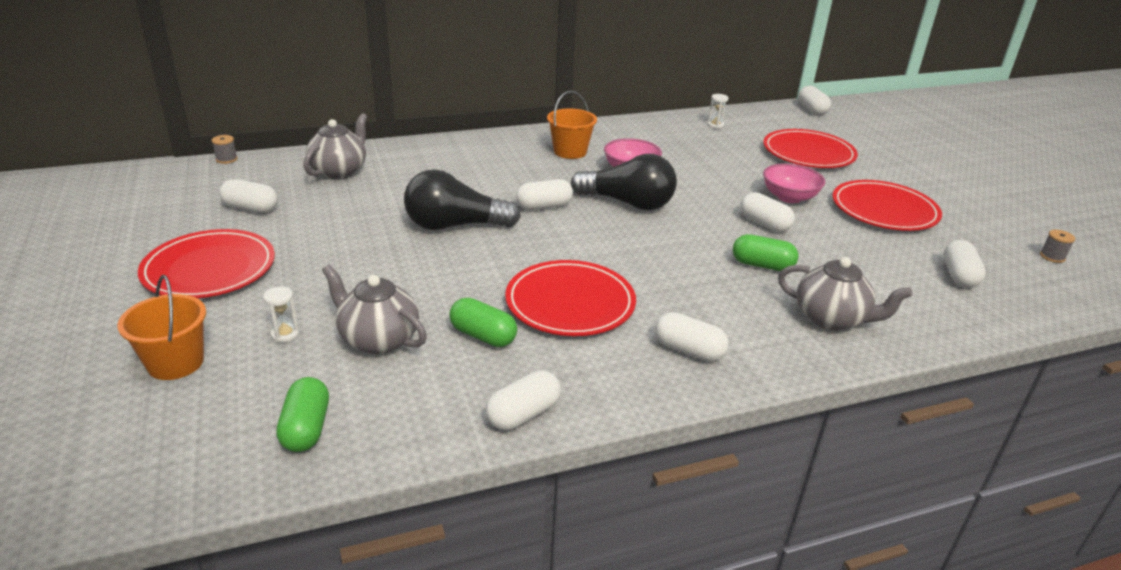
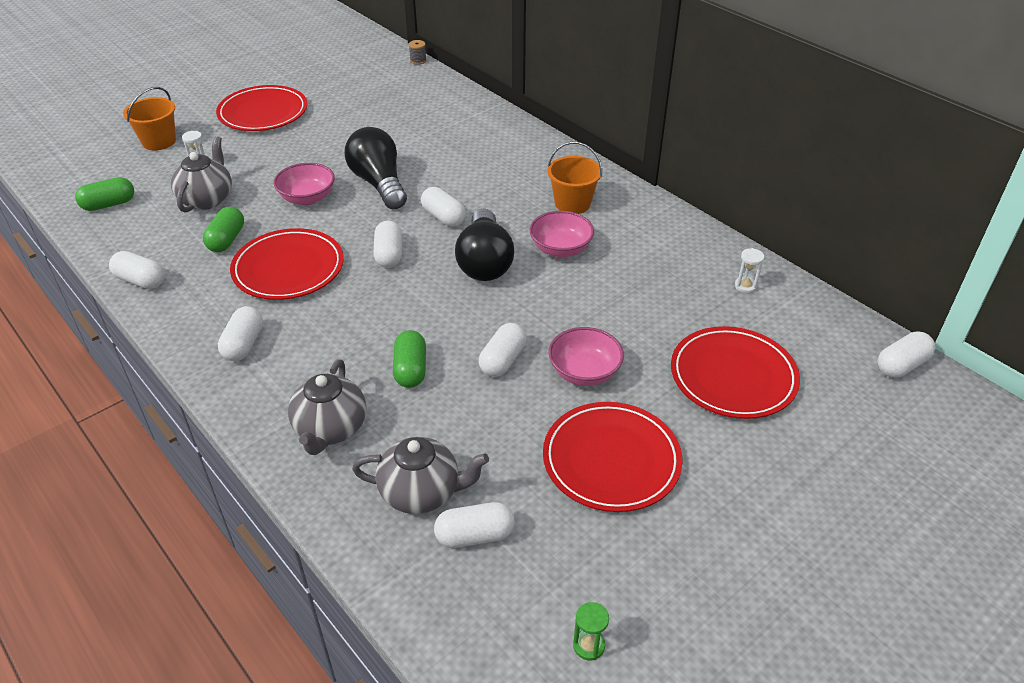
camera: 70 degrees right, 10 degrees up
white capsule [219,179,278,213] -> white capsule moved to [373,221,402,268]
grey teapot [303,113,367,179] -> grey teapot moved to [352,437,489,514]
grey spool [1040,230,1075,263] -> green hourglass [573,602,609,660]
none -> pink bowl [274,163,335,205]

